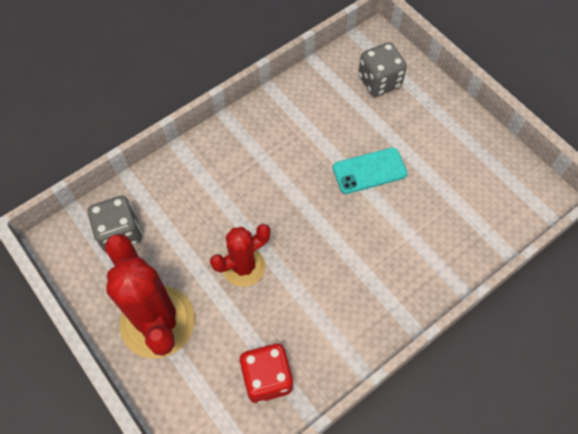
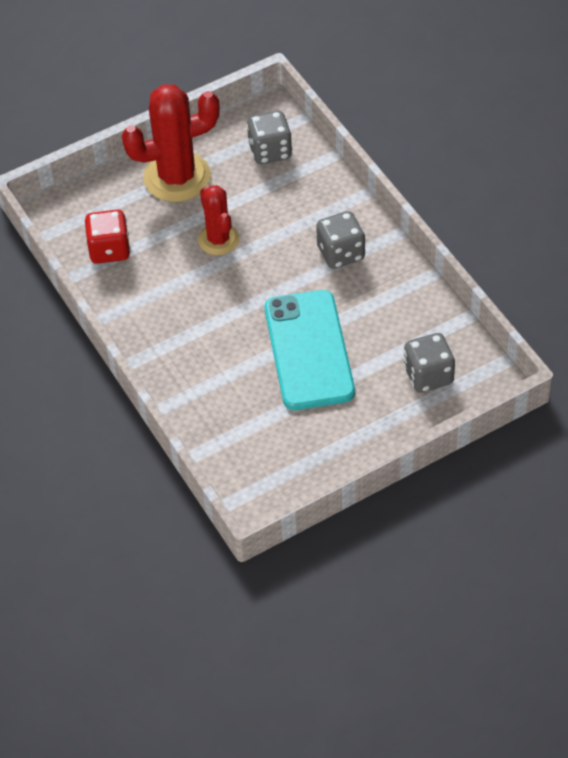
camera: 100 degrees right, 10 degrees down
turquoise phone [333,148,407,194] -> turquoise phone [265,290,355,410], size x1.82
none -> grey dice [316,211,365,269]

